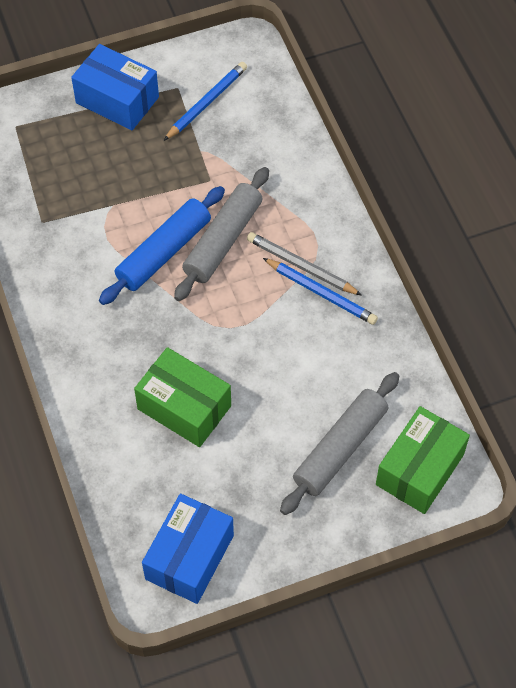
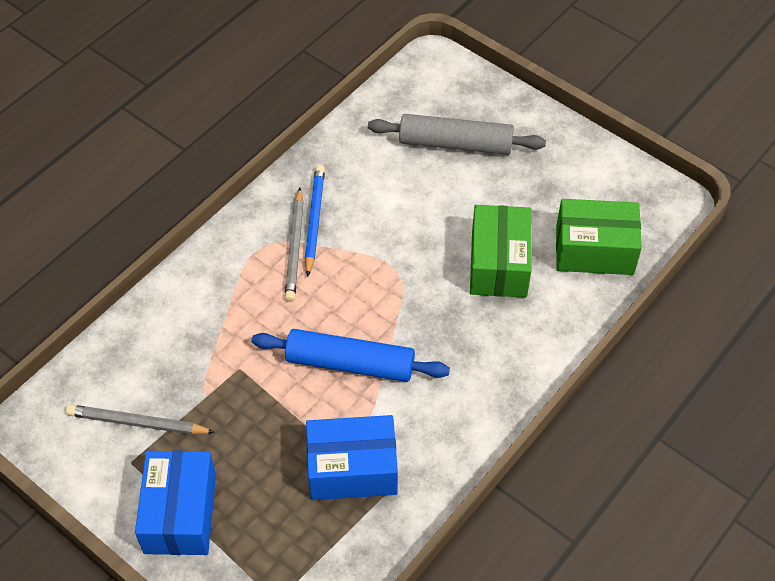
camera: 120 degrees left, 5 degrees down
blue box [142,494,234,604] -> blue box moved to [306,415,398,500]
blue pencil [164,62,247,141] -> grey pencil [66,404,215,435]
grey rolling pin [174,167,269,301] -> none
green box [376,406,470,514] -> green box moved to [556,199,642,275]

